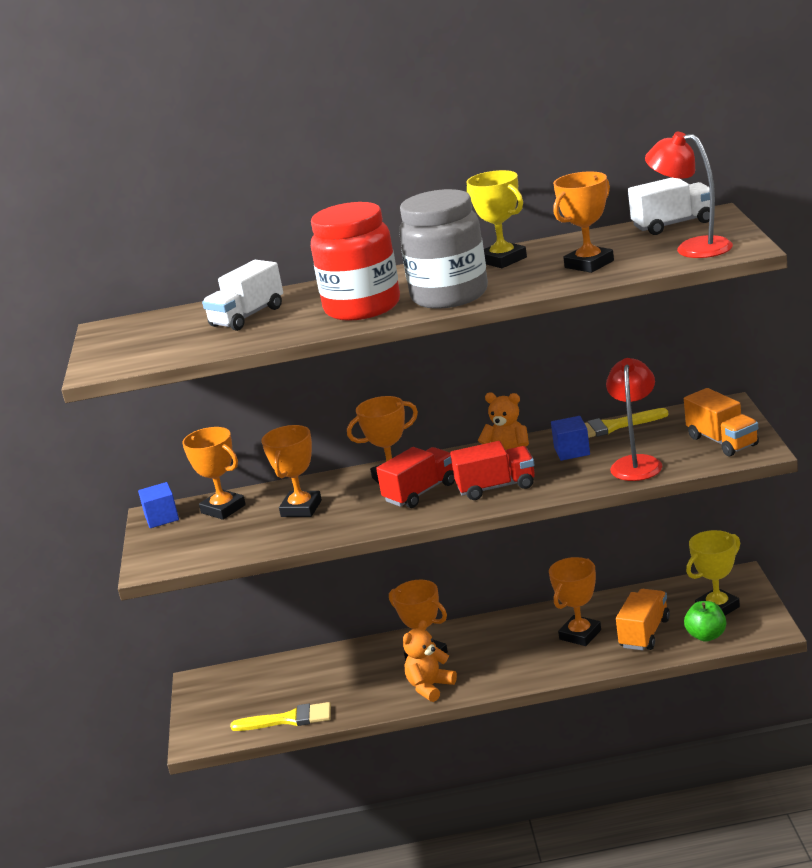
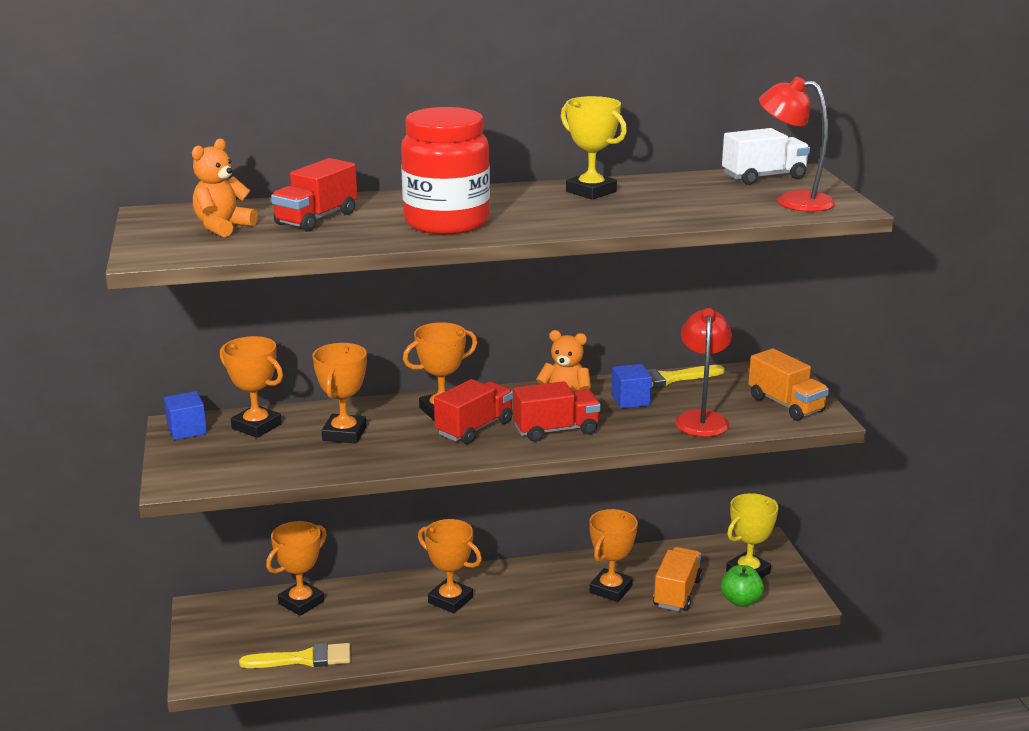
camera: 10 degrees left, 0 degrees up
white truck [202,260,283,331] -> red truck [271,158,357,232]
grey jar [399,189,488,309] -> none
orange teddy bear [403,620,457,702] -> orange teddy bear moved to [192,139,258,237]
orange trophy [553,171,614,273] -> orange trophy moved to [266,521,327,616]

